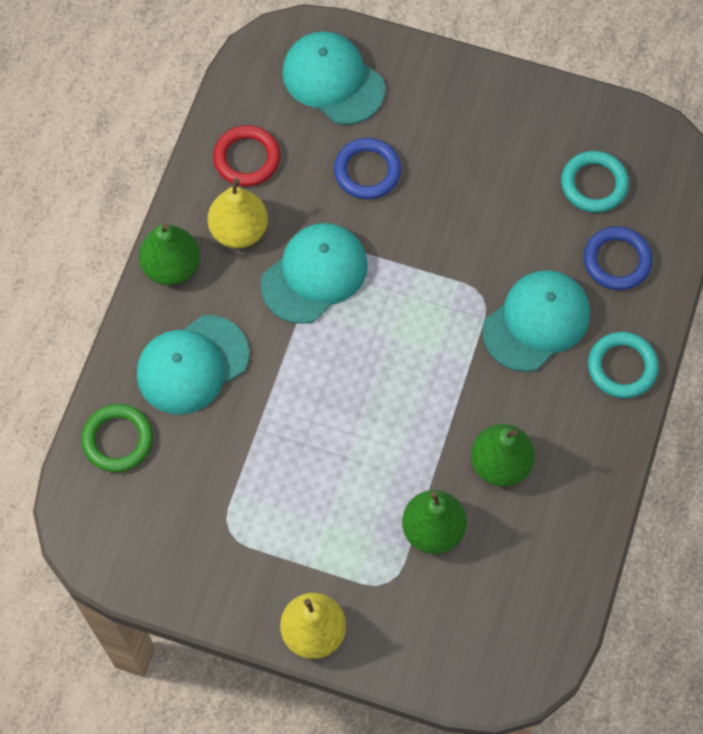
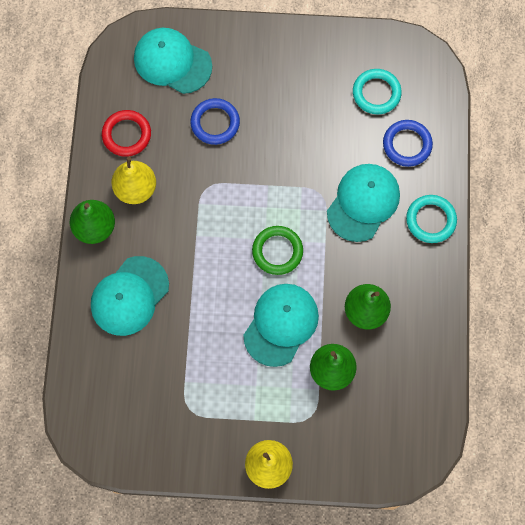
camera: 15 degrees left, 5 degrees up
green ring [81,404,153,472] -> green ring moved to [252,226,303,275]
turquoise cap [261,223,368,324] -> turquoise cap moved to [243,284,319,367]

